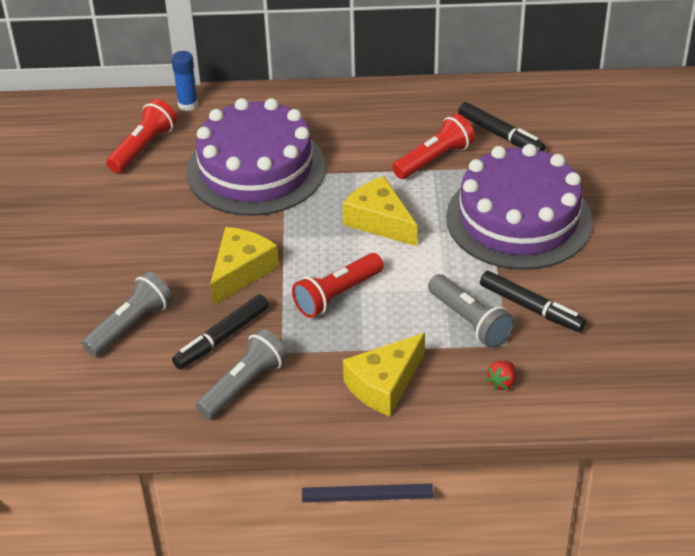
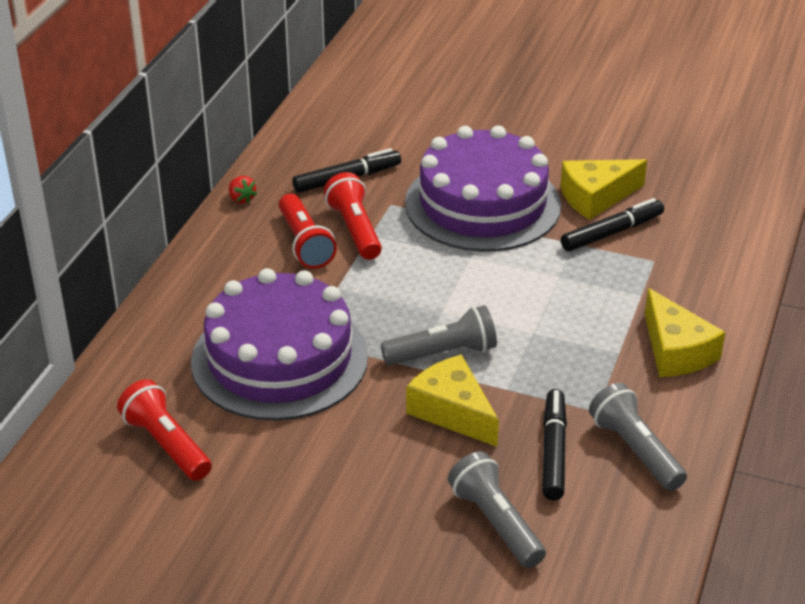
camera: 70 degrees left, 5 degrees down
blue glue stick [171,51,198,111] -> none
black marker [172,294,269,369] -> black marker turned 150 degrees counterclockwise [542,389,567,500]
red flashlight [292,253,384,318] -> red flashlight moved to [279,194,337,269]
yellow cheese [342,176,417,246] -> yellow cheese moved to [561,159,647,220]
grey flashlight [428,274,515,348] -> grey flashlight moved to [381,305,497,366]
red strawberry [486,361,516,390] -> red strawberry moved to [229,176,257,204]

